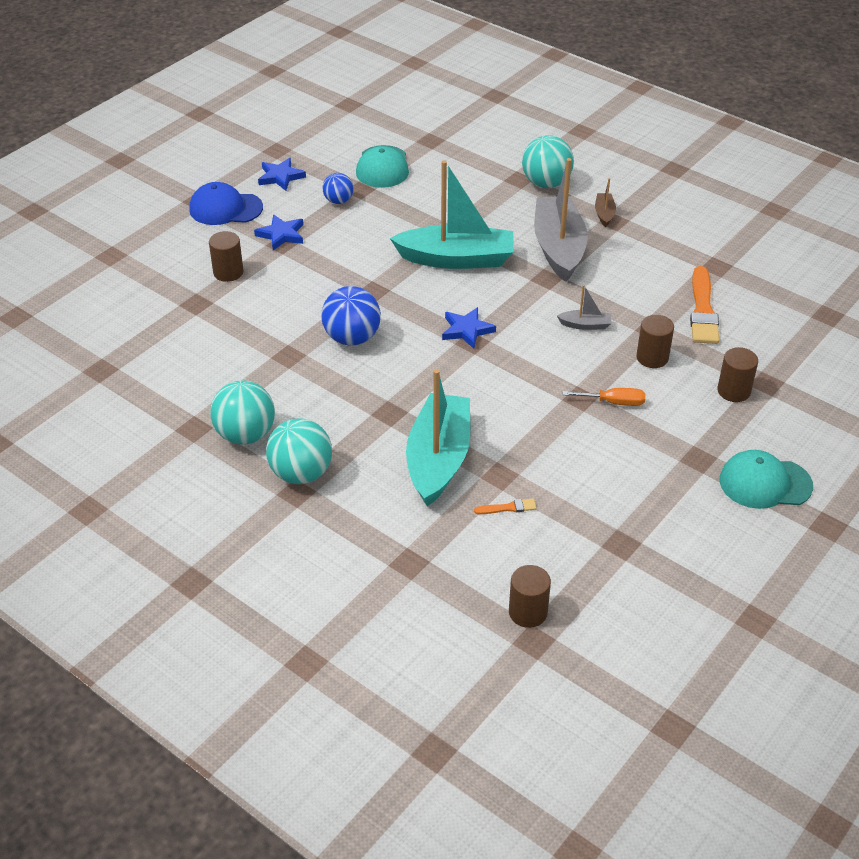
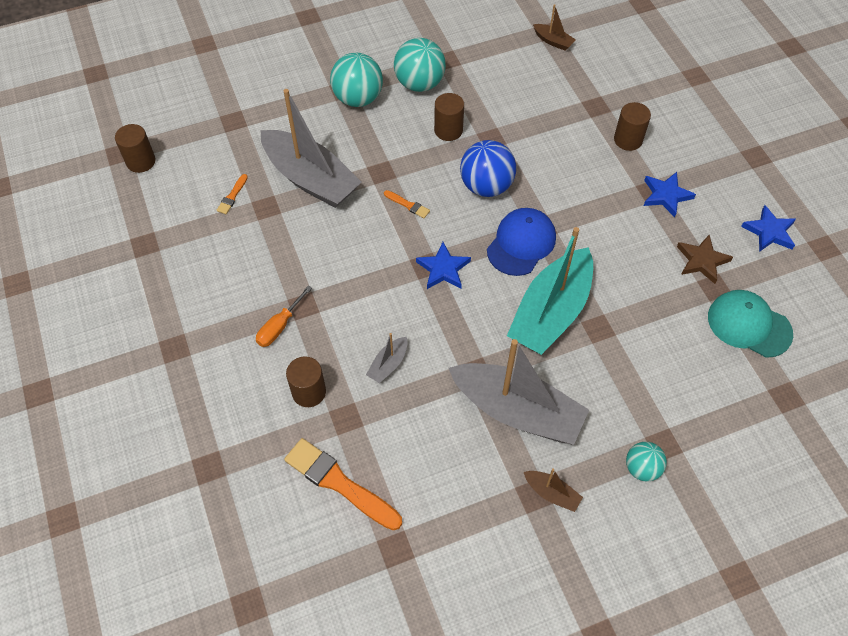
camera: 120 degrees right, 15 degrees up
blue cap [190,182,263,225] -> blue cap moved to [487,208,556,276]
blue ball [323,173,353,204] -> brown star [677,235,733,284]
turquoise boat [406,369,470,506] -> grey boat [261,89,362,208]
turquoise ball [522,135,574,188] -> turquoise ball [626,442,667,481], size x0.59
brown cylinder [717,347,758,402] -> brown cylinder moved to [434,93,464,141]
turquoise cap [720,450,813,509] -> none
none -> orange brush [384,190,430,218]
none -> brown boat [533,4,576,51]

